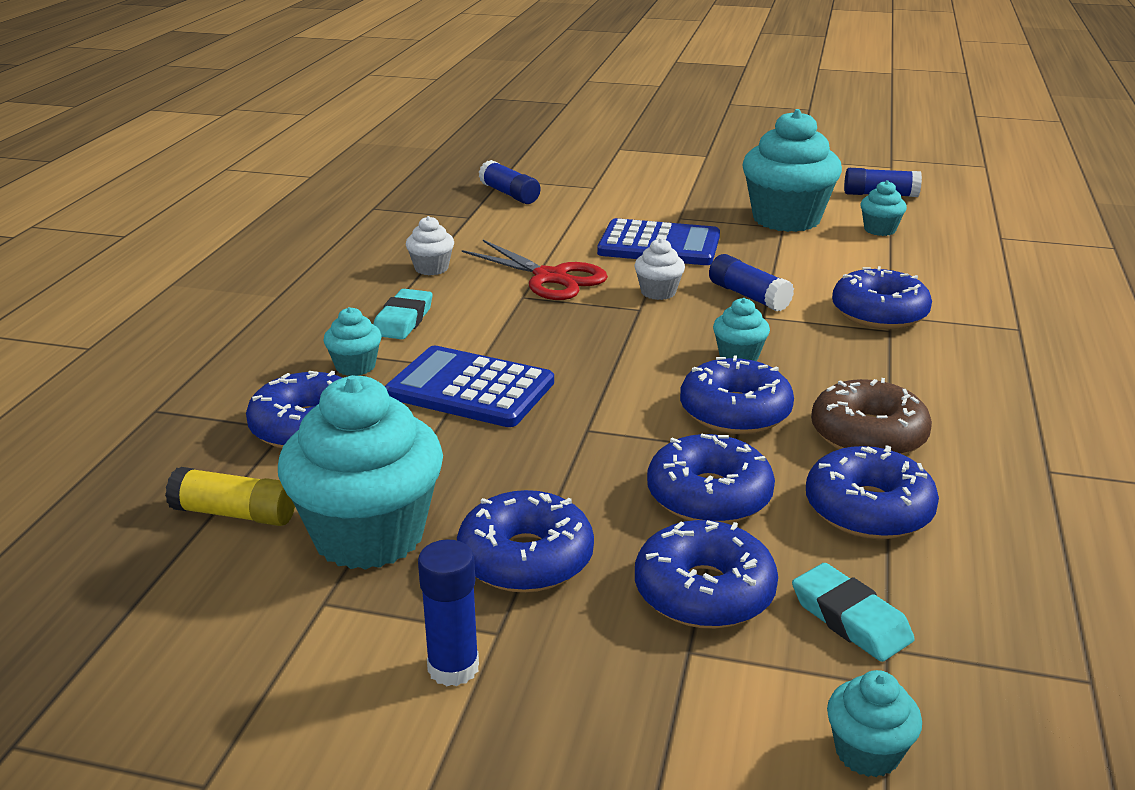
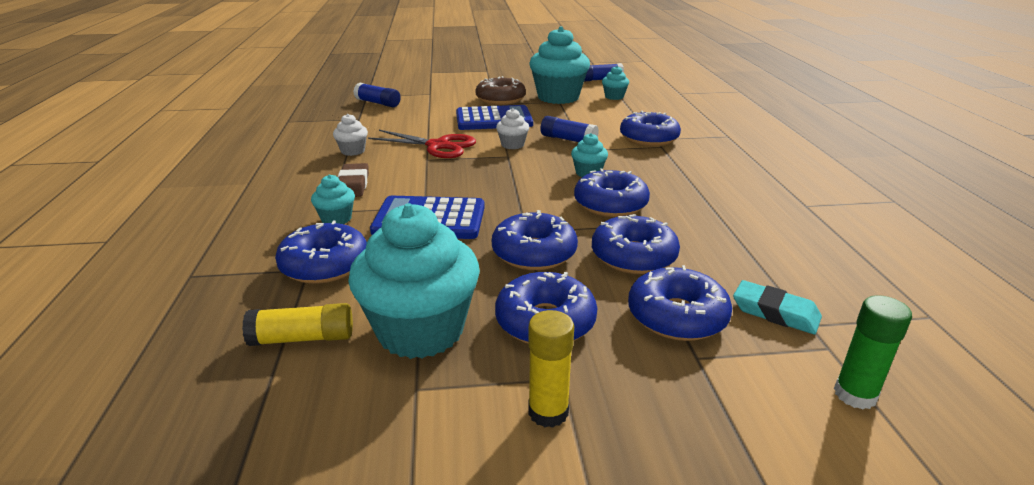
camera: 20 degrees left, 0 degrees up
turquoise eraser [373,289,432,339] -> brown eraser [338,163,369,197]
blue glue stick [418,540,479,686] -> yellow glue stick [528,310,574,428]
blue donut [806,446,939,539] -> blue donut moved to [492,210,578,270]
brown donut [811,378,932,455] -> brown donut moved to [476,76,526,105]
turquoise cupcake [827,670,922,777] -> green glue stick [834,295,912,410]

